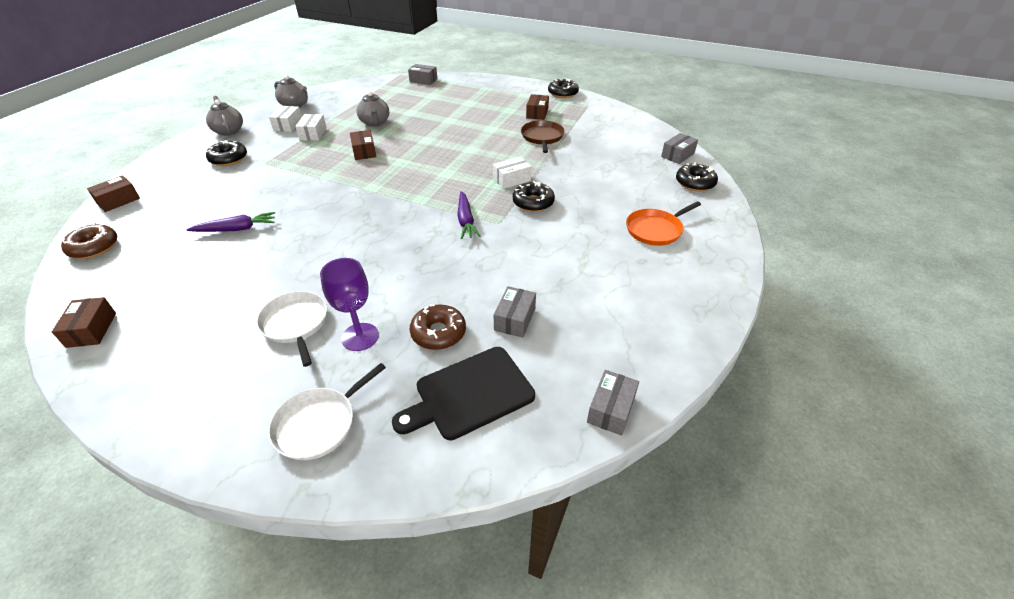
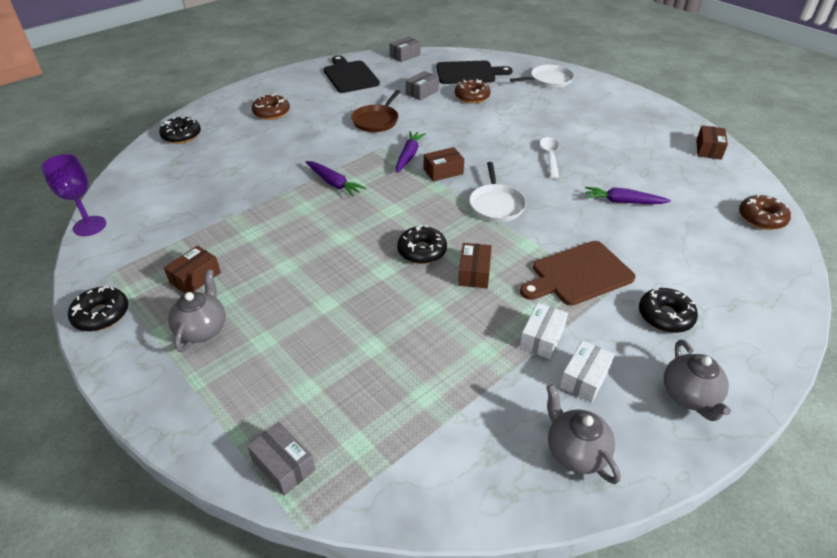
camera: 155 degrees left, 0 degrees up
brown box [87,175,140,212] -> brown box moved to [424,147,464,181]
white pan [256,291,327,367] -> white pan moved to [469,162,526,222]
purple goblet [320,258,379,351] -> purple goblet moved to [42,154,106,236]
grey teapot [356,91,389,127] -> grey teapot moved to [168,270,226,352]
white box [493,157,531,189] -> purple carrot [306,161,366,197]
black donut [513,181,555,212] -> black donut moved to [397,225,447,264]
brown pan [521,120,565,153] -> brown pan moved to [351,90,400,132]
orange pan [626,201,701,246] -> brown donut [252,94,290,120]
grey box [661,133,698,164] -> none
none -> black cutting board [324,55,380,93]
none -> brown cutting board [520,241,635,306]
none -> white spoon [540,137,559,179]

